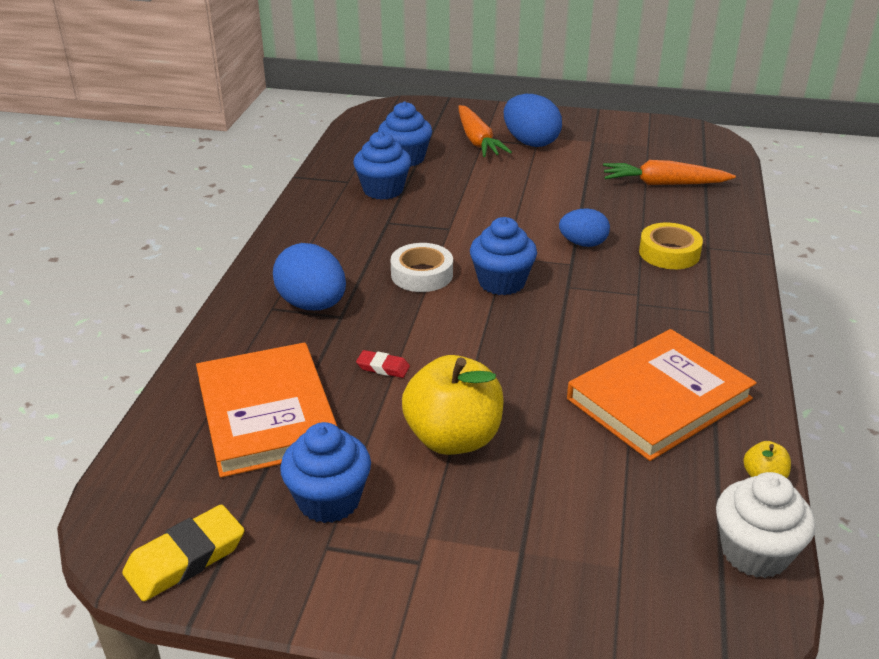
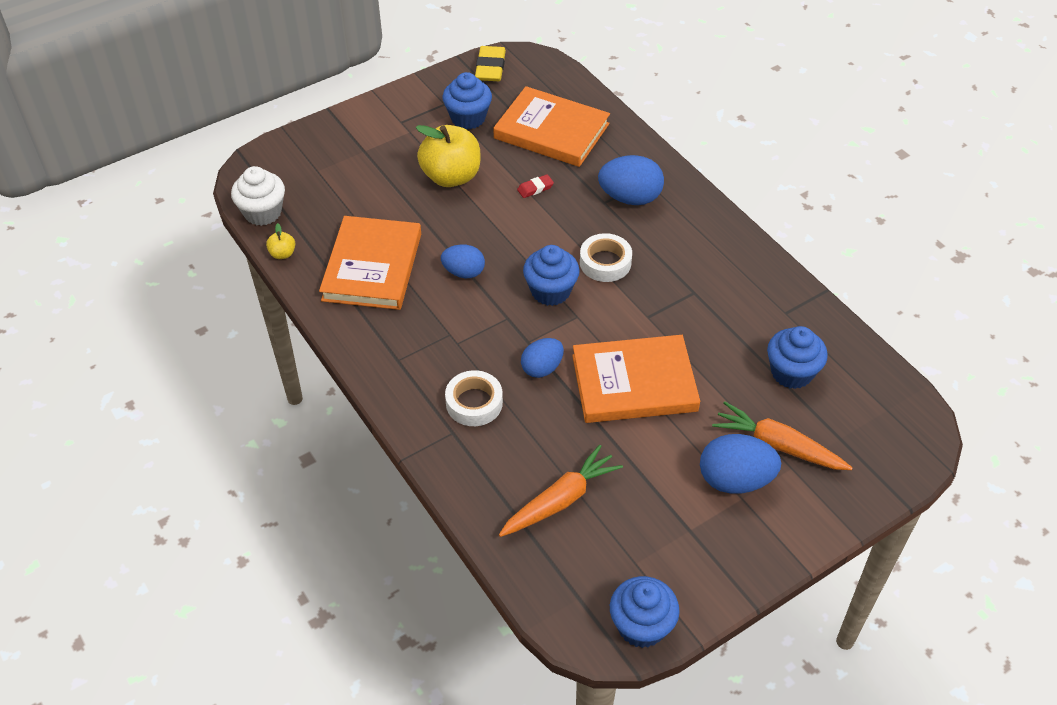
camera: 135 degrees right, 15 degrees up
blue cupcake [353,131,411,200] -> blue cupcake moved to [610,576,680,648]
yellow tape [639,223,703,269] -> white tape [445,370,503,426]
none -> blue egg [441,244,485,278]
none -> orange book [572,335,700,423]

